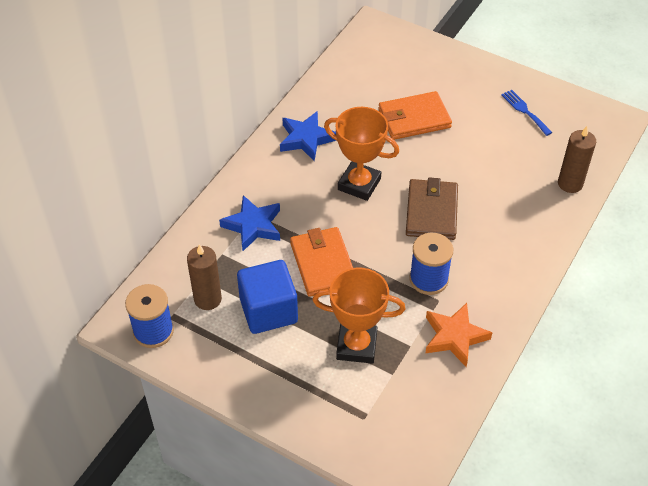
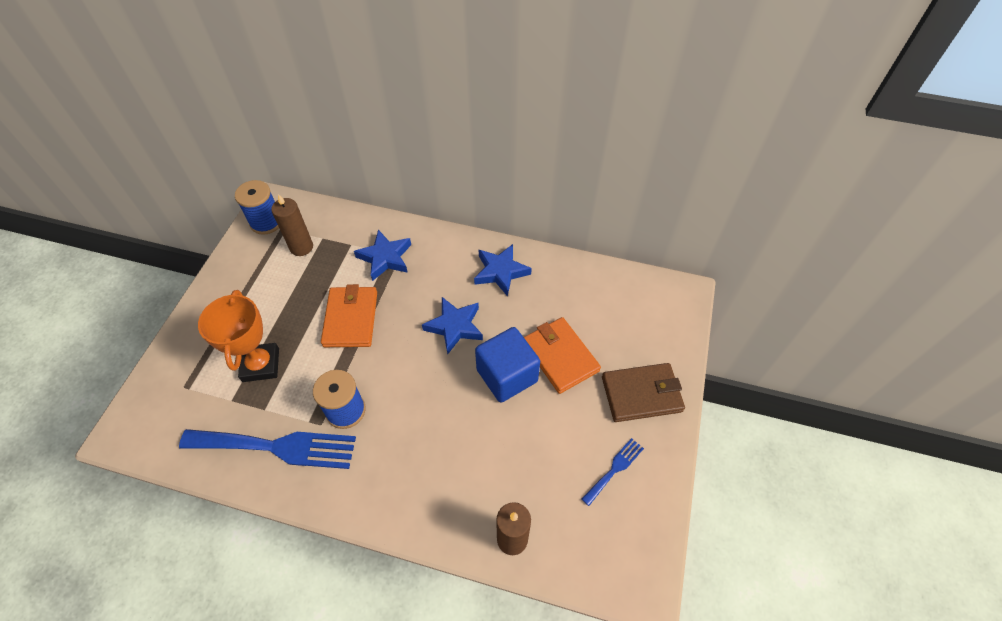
camera: 75 degrees right, 5 degrees up
blue cube [237,260,298,334] -> blue cube moved to [475,327,540,403]
orange wallet [290,227,353,297] -> orange wallet turned 60 degrees counterclockwise [321,284,377,347]
orange trophy [324,107,399,201] -> blue star [422,297,483,354]
brown wallet [406,177,458,240] -> brown wallet moved to [602,363,685,422]
orange star [426,303,492,367] -> blue fork [179,429,356,469]

